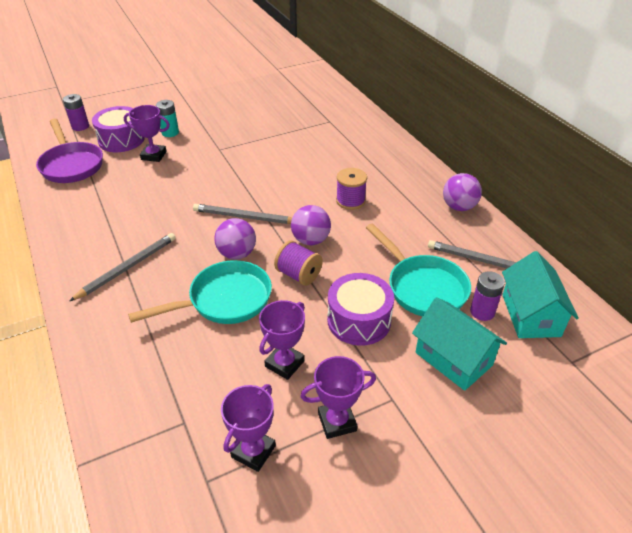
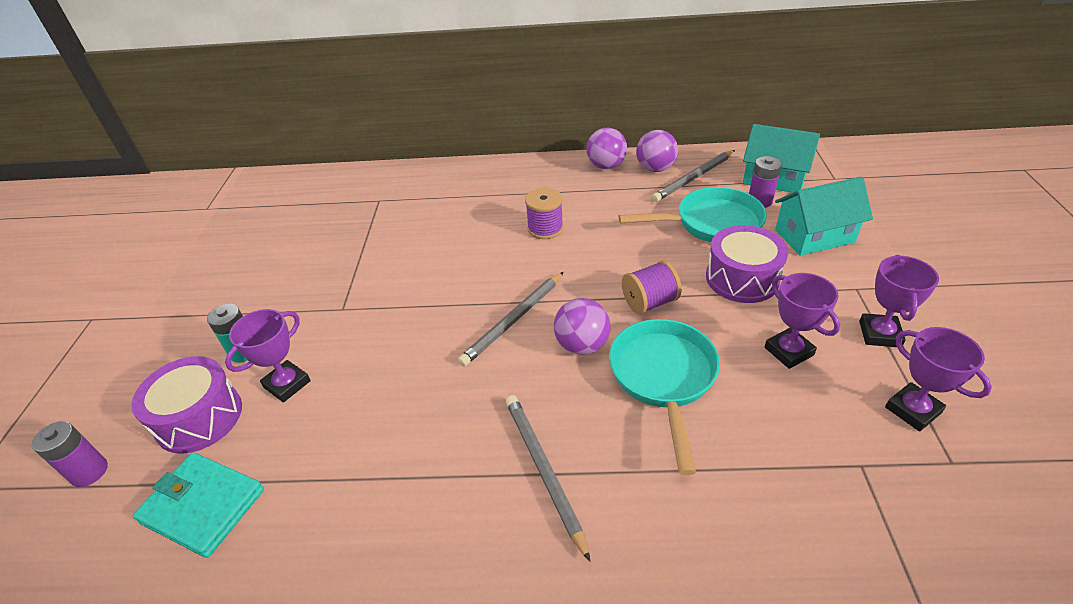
camera: 60 degrees left, 0 degrees up
purple pan [36,119,103,183] -> turquoise wallet [133,452,264,558]
purple ball [291,205,331,245] -> purple ball moved to [636,130,678,172]

